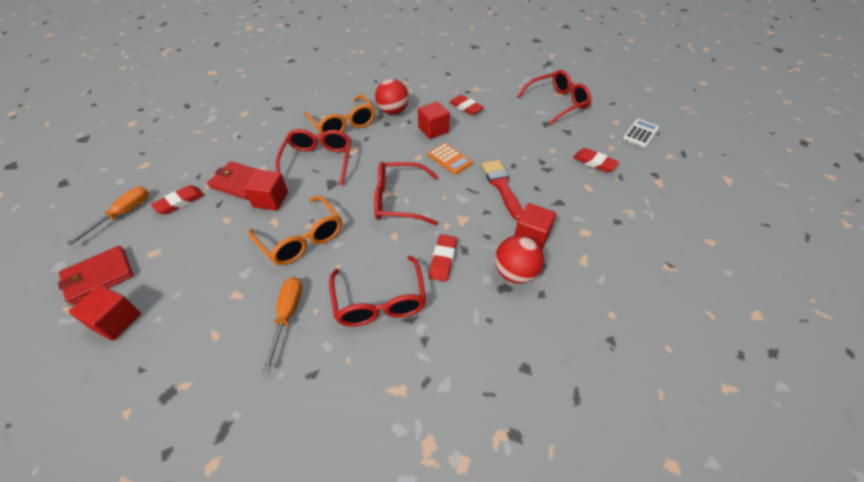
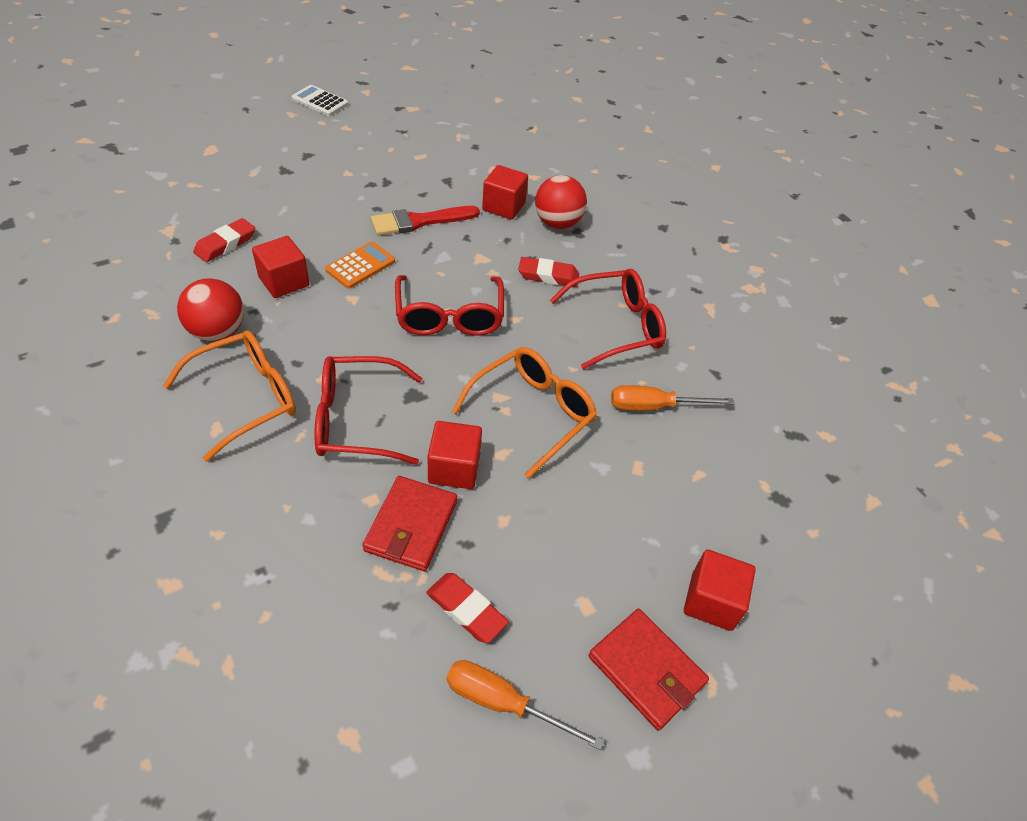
camera: 100 degrees left, 0 degrees up
red glasses [517,70,591,125] -> none
red eraser [573,148,619,172] -> none

